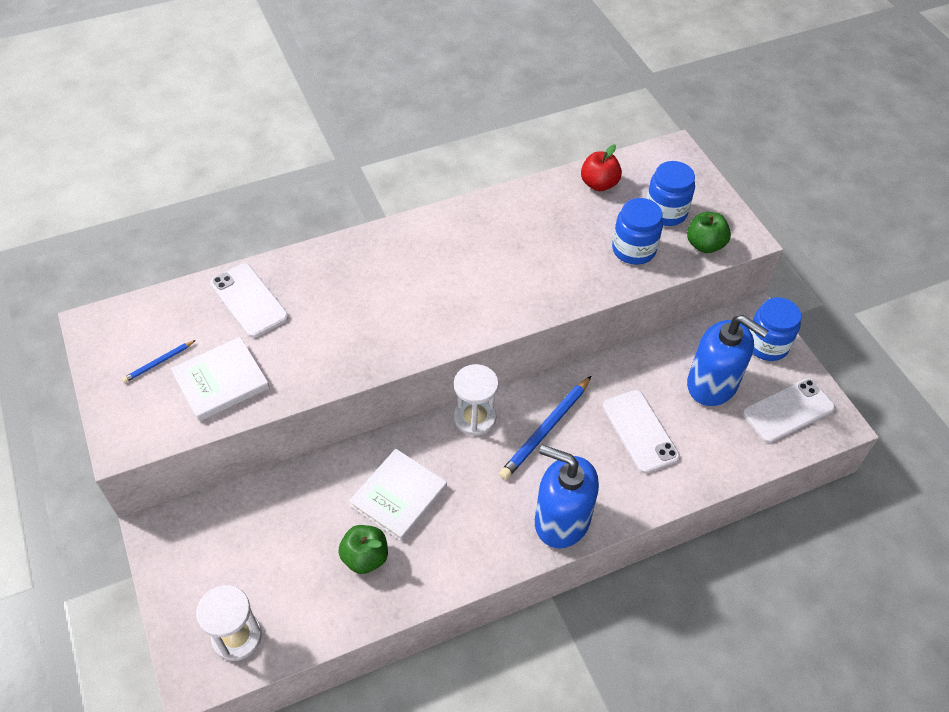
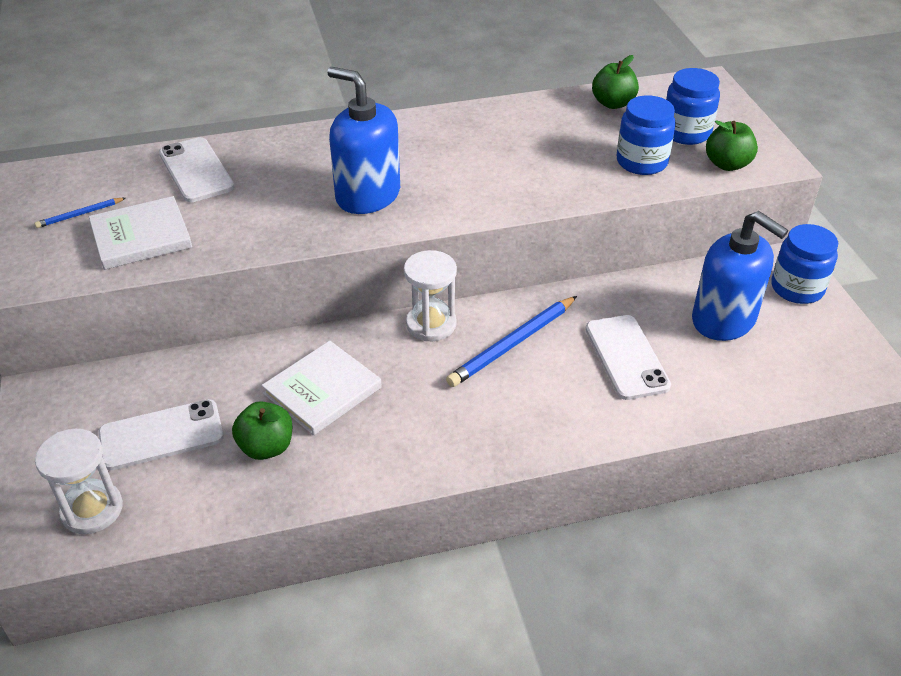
camera: 10 degrees right, 10 degrees down
blue soap dispenser [535,445,599,548] -> blue soap dispenser moved to [327,67,400,214]
red apple [581,144,622,191] -> green apple [592,55,639,109]
white phone [743,378,835,443] -> white phone moved to [98,399,224,470]

